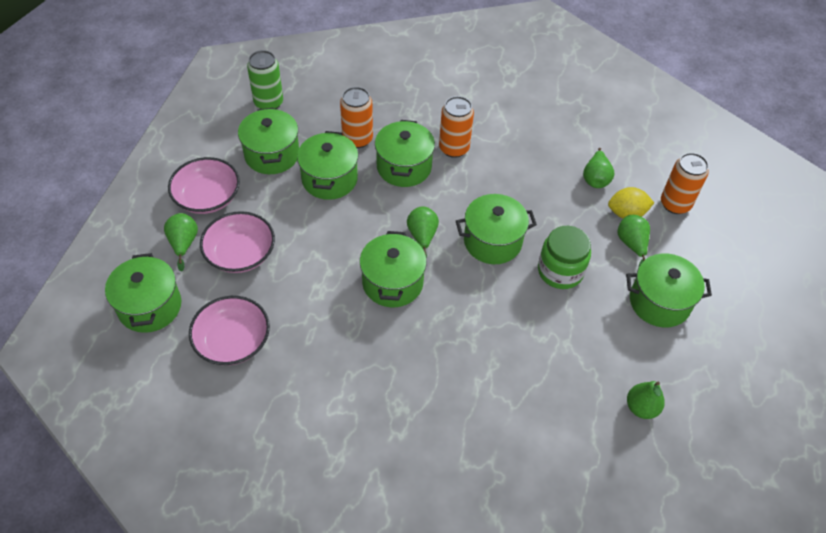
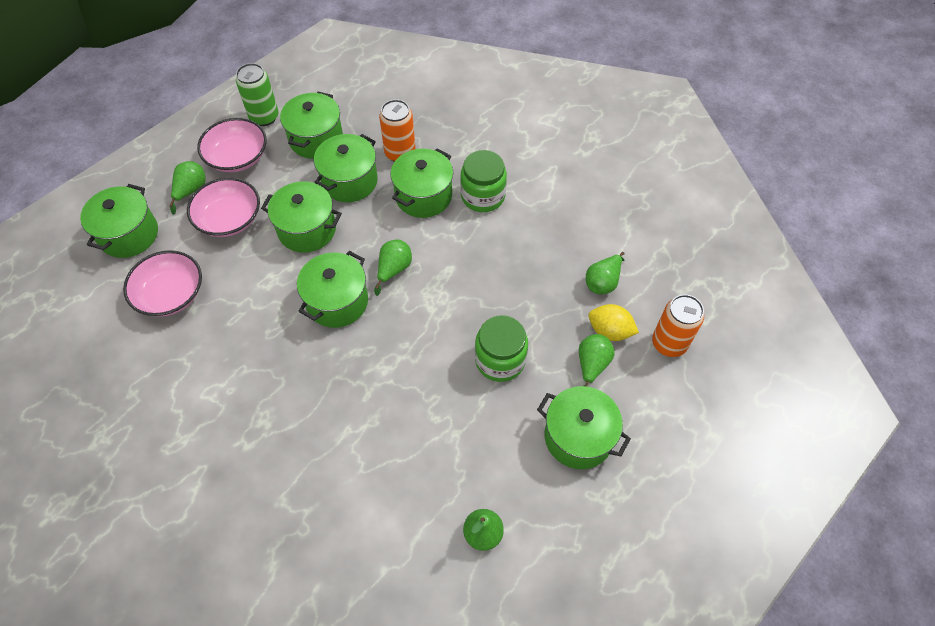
camera: 30 degrees right, 5 degrees up
green can [247,50,283,109] -> green can moved to [236,63,279,126]
orange can [439,96,474,158] -> green jar [460,150,507,212]
green pot [456,194,537,264] -> green pot moved to [261,182,342,253]

